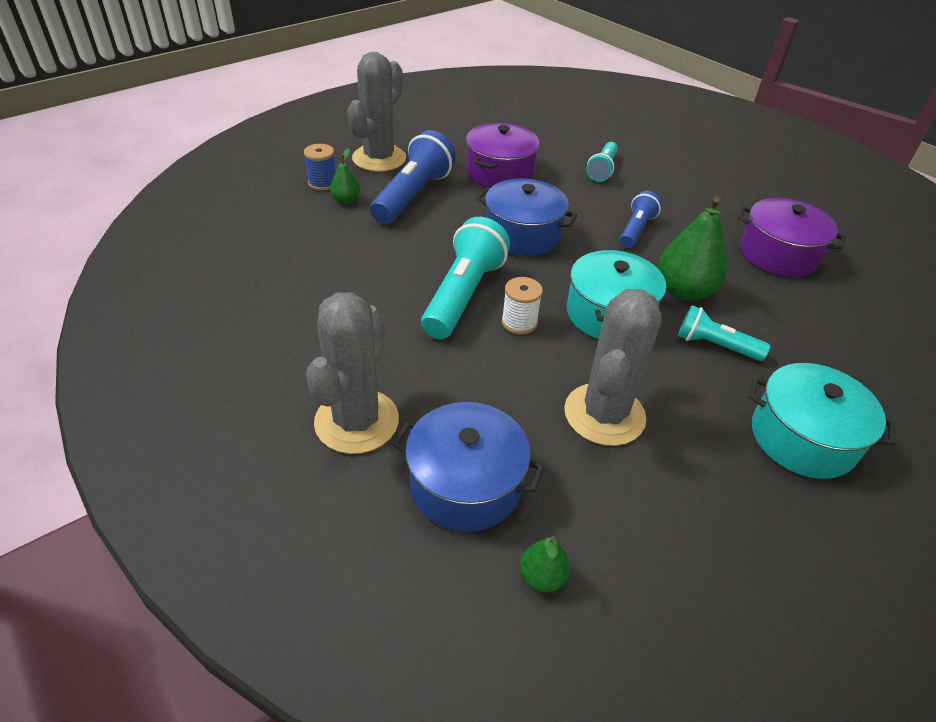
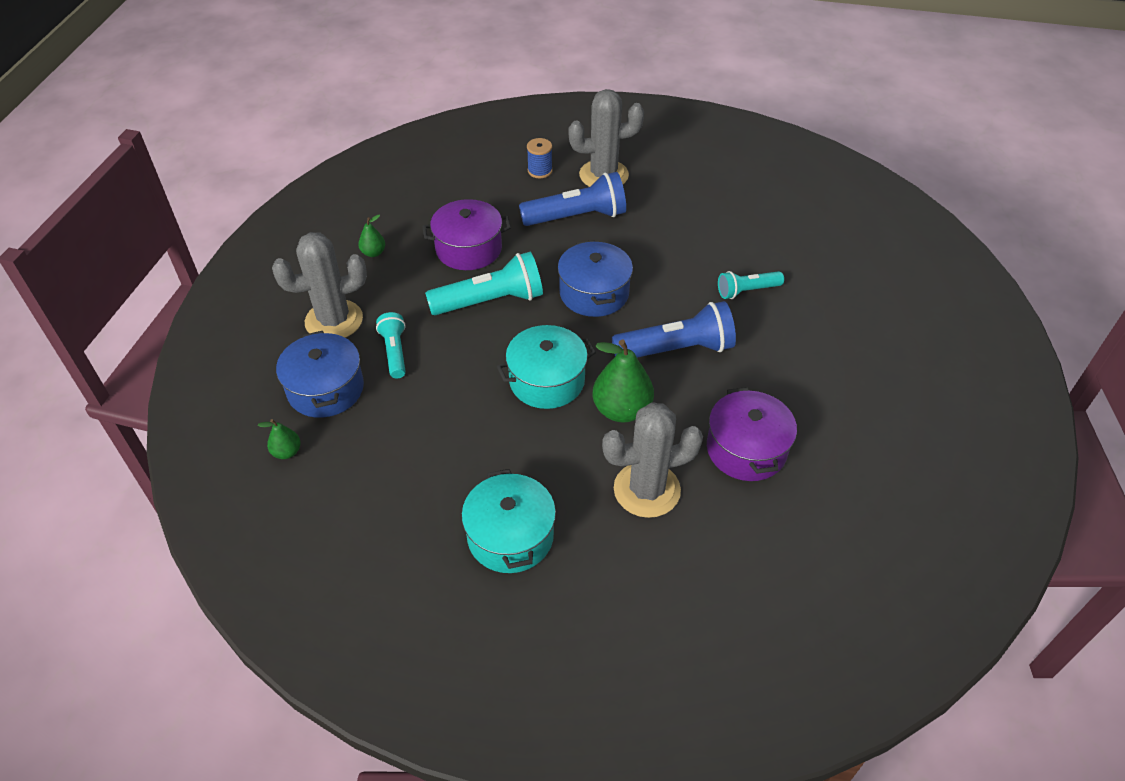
camera: 55 degrees right, 5 degrees up
green pear [330,148,360,204] -> green pear moved to [358,214,385,257]
purple pot [466,123,540,188] -> purple pot moved to [423,199,511,270]
white spool [502,277,543,335] -> none
grey cactus [564,289,662,446] -> grey cactus moved to [602,402,703,518]
blue flashlight [620,191,662,248] -> blue flashlight [612,301,736,358], size x1.72
turquoise flashlight [678,305,770,361] -> turquoise flashlight moved to [376,312,406,379]

